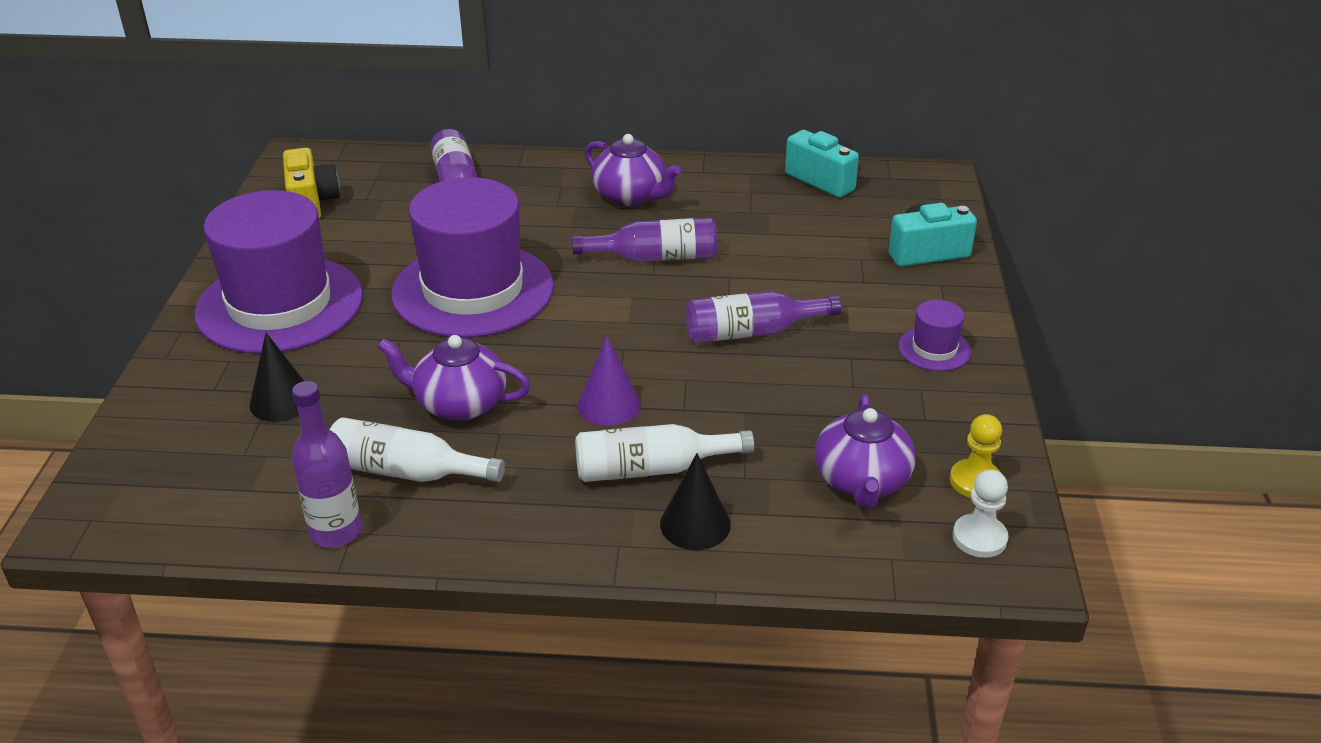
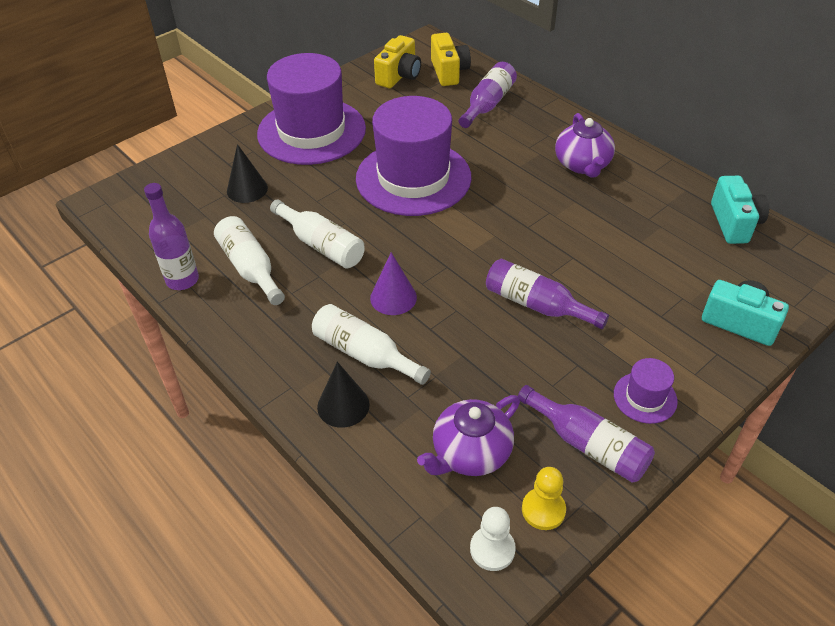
camera: 45 degrees right, 10 degrees up
purple teapot [377,335,531,421] -> white bottle [270,200,364,268]
purple bottle [572,218,717,262] -> purple bottle moved to [518,385,655,483]
none -> yellow camera [431,33,471,86]

